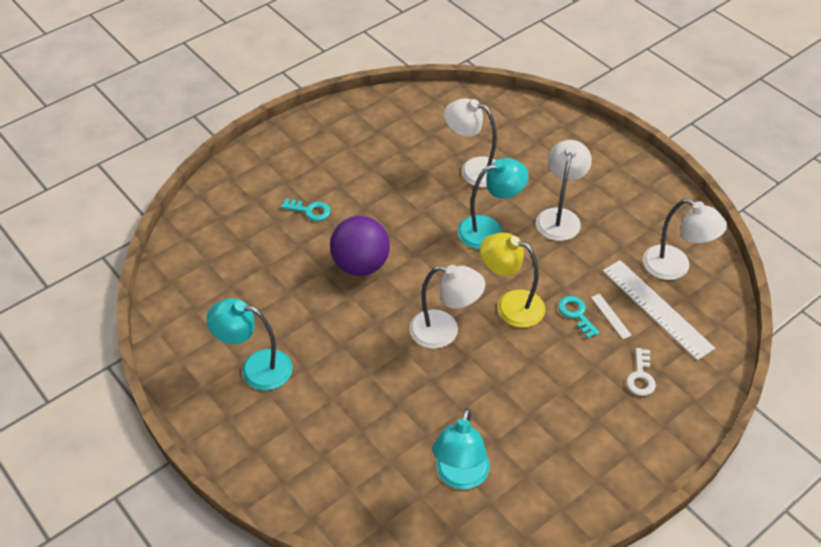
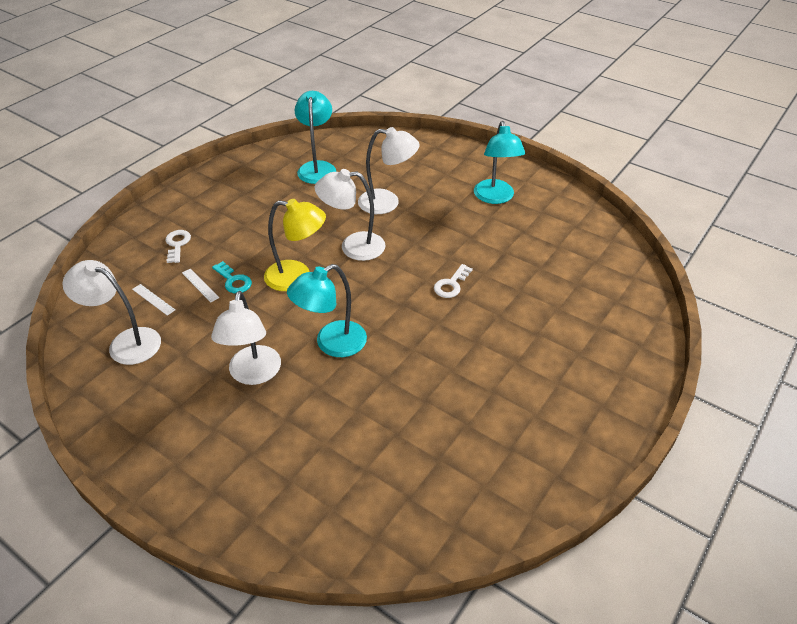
camera: 165 degrees right, 5 degrees down
turquoise lamp [206,298,293,390] -> turquoise lamp turned 90 degrees clockwise [474,121,525,204]
turquoise key [281,198,331,221] -> none
purple ball [330,216,390,276] -> white key [434,264,473,298]
white lamp [444,98,497,187] -> white lamp moved to [358,127,420,214]
white ruler [603,260,715,360] -> white ruler [132,284,175,316], size x0.43

